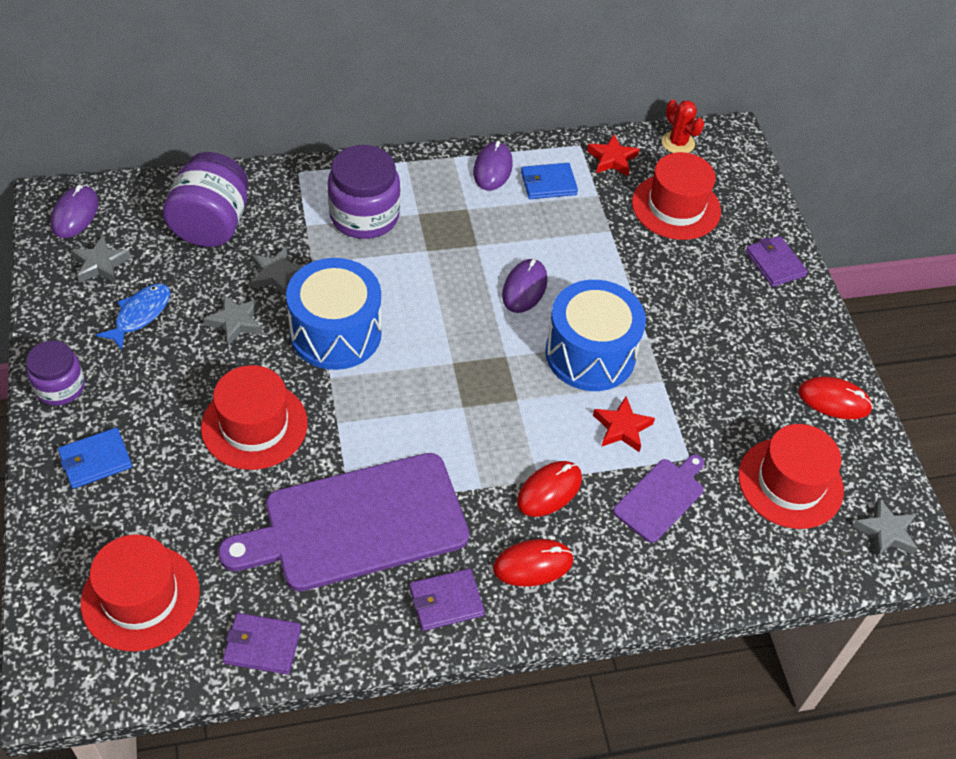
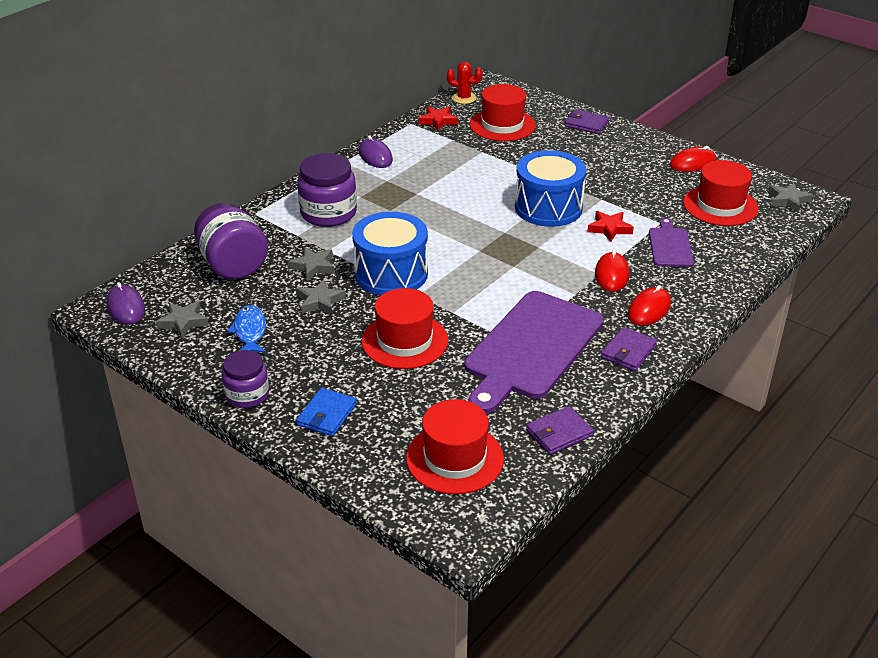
camera: 35 degrees left, 15 degrees down
purple mouse [502,259,547,313] -> none
blue wallet [521,163,578,199] -> none

